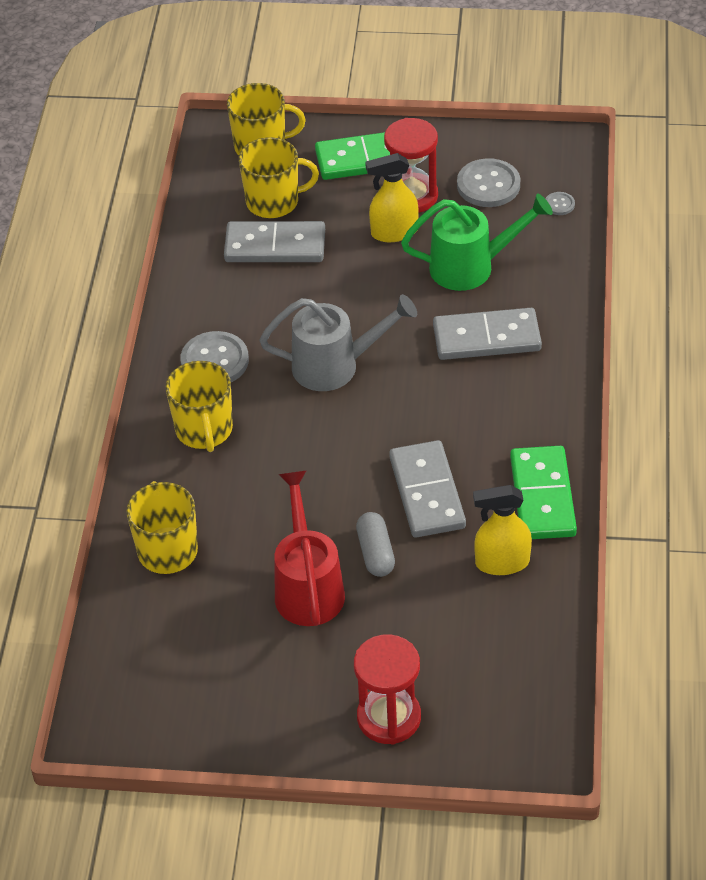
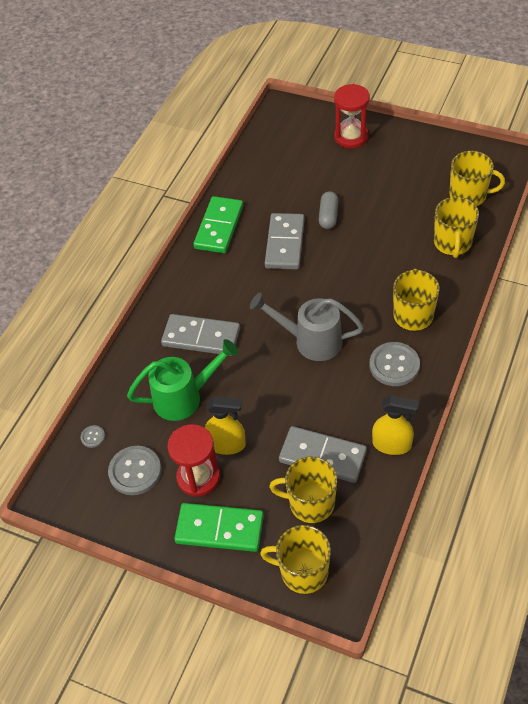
camera: 160 degrees left, 5 degrees up
red watering can [274,470,345,626] -> none
green watering can [401,194,553,291] -> green watering can turned 150 degrees clockwise [127,339,239,421]
yellow spray bottle [473,485,532,575] -> yellow spray bottle moved to [372,395,419,455]
none -> yellow mug [450,151,505,206]

